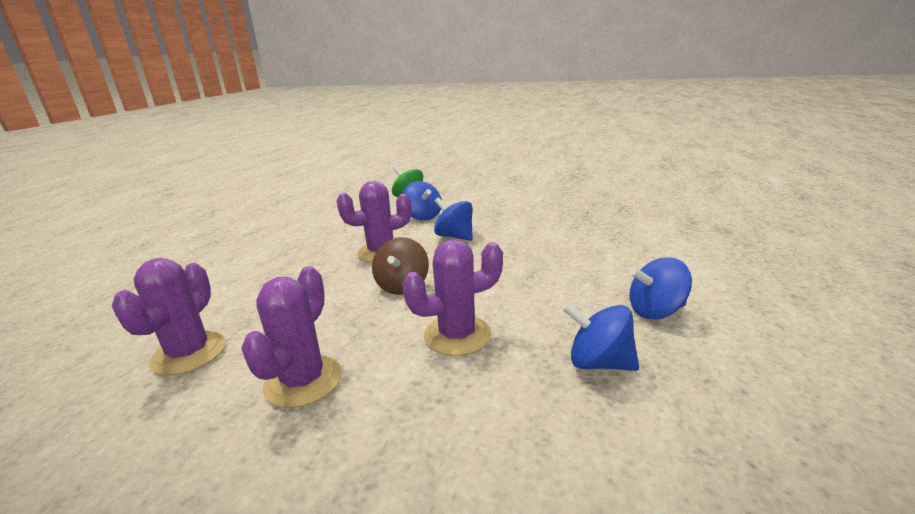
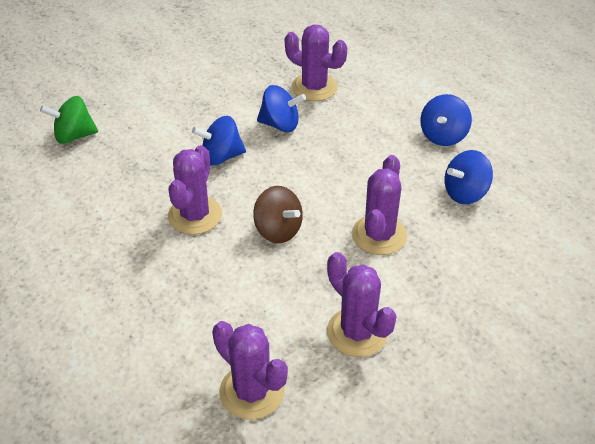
camera: 55 degrees left, 20 degrees up
blue spinning top [402,181,442,221] -> blue spinning top moved to [257,85,306,132]
none -> purple cactus [285,24,347,101]

